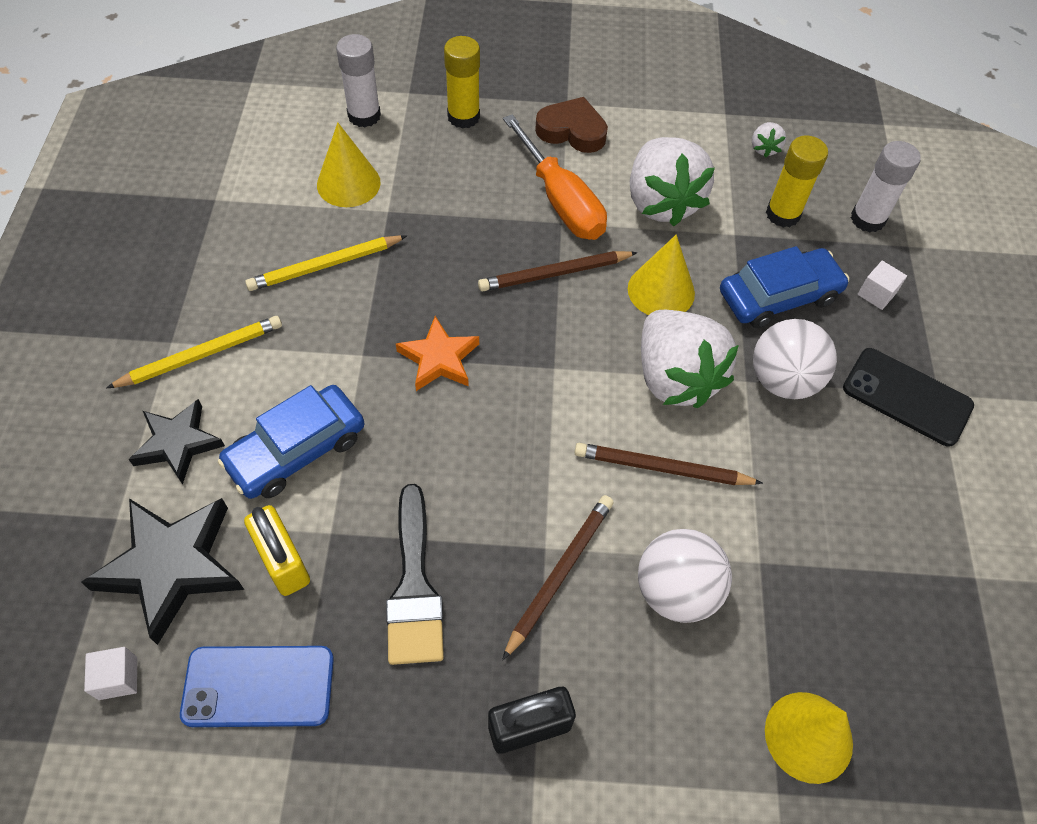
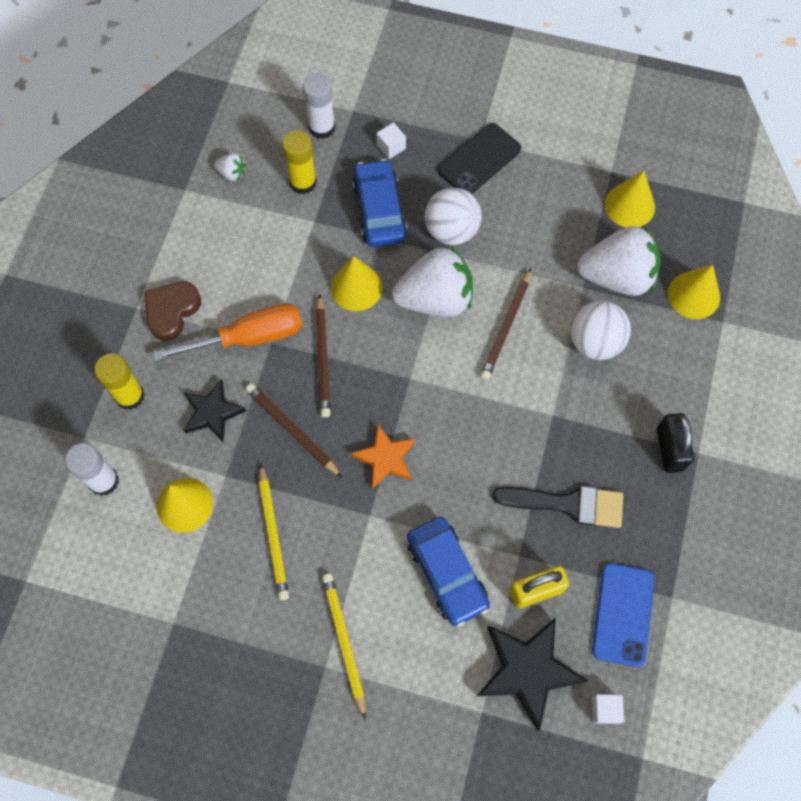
camera: 75 degrees left, 10 degrees up
black star [128,399,225,484] -> black star moved to [184,379,246,442]
brown pencil [502,495,614,660] -> brown pencil moved to [246,383,342,477]
white strawberry [630,137,715,226] -> white strawberry moved to [577,226,661,296]
none -> yellow cone [605,171,655,227]

